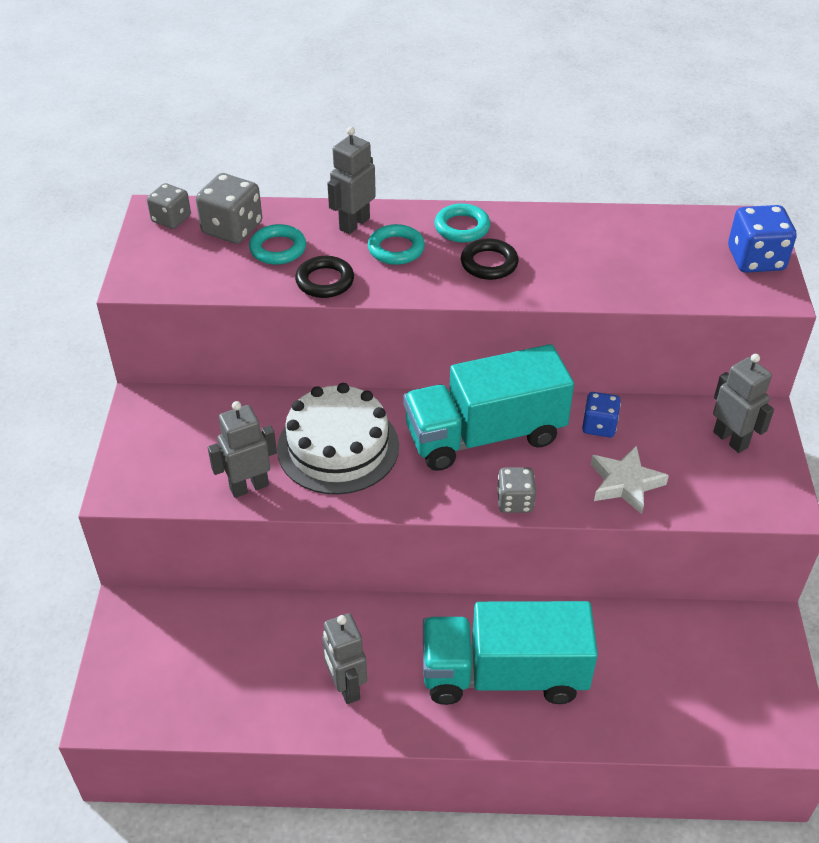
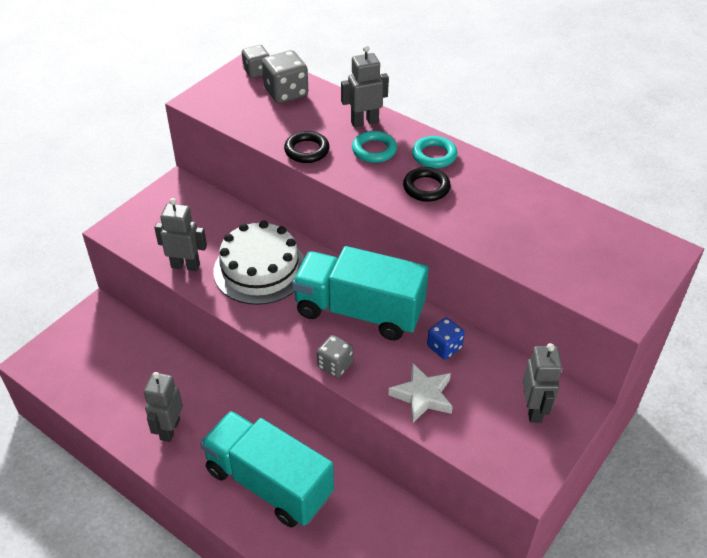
camera: 35 degrees right, 0 degrees up
turquoise ring [249,224,306,265] -> none
blue dice [728,205,797,273] -> none

